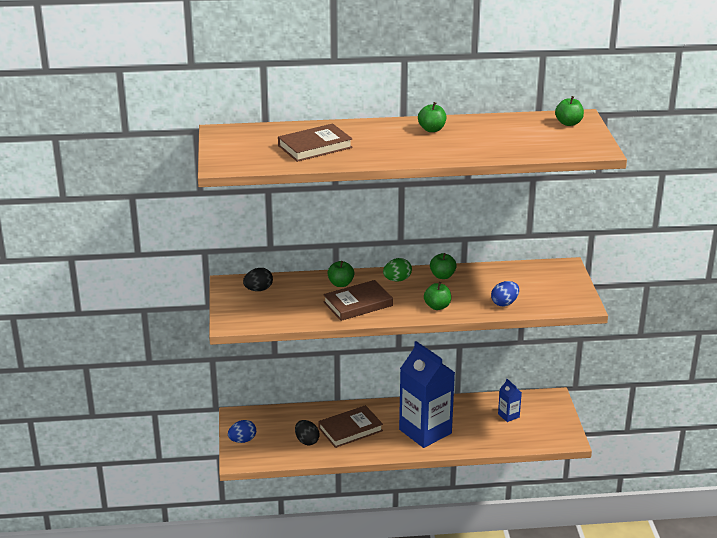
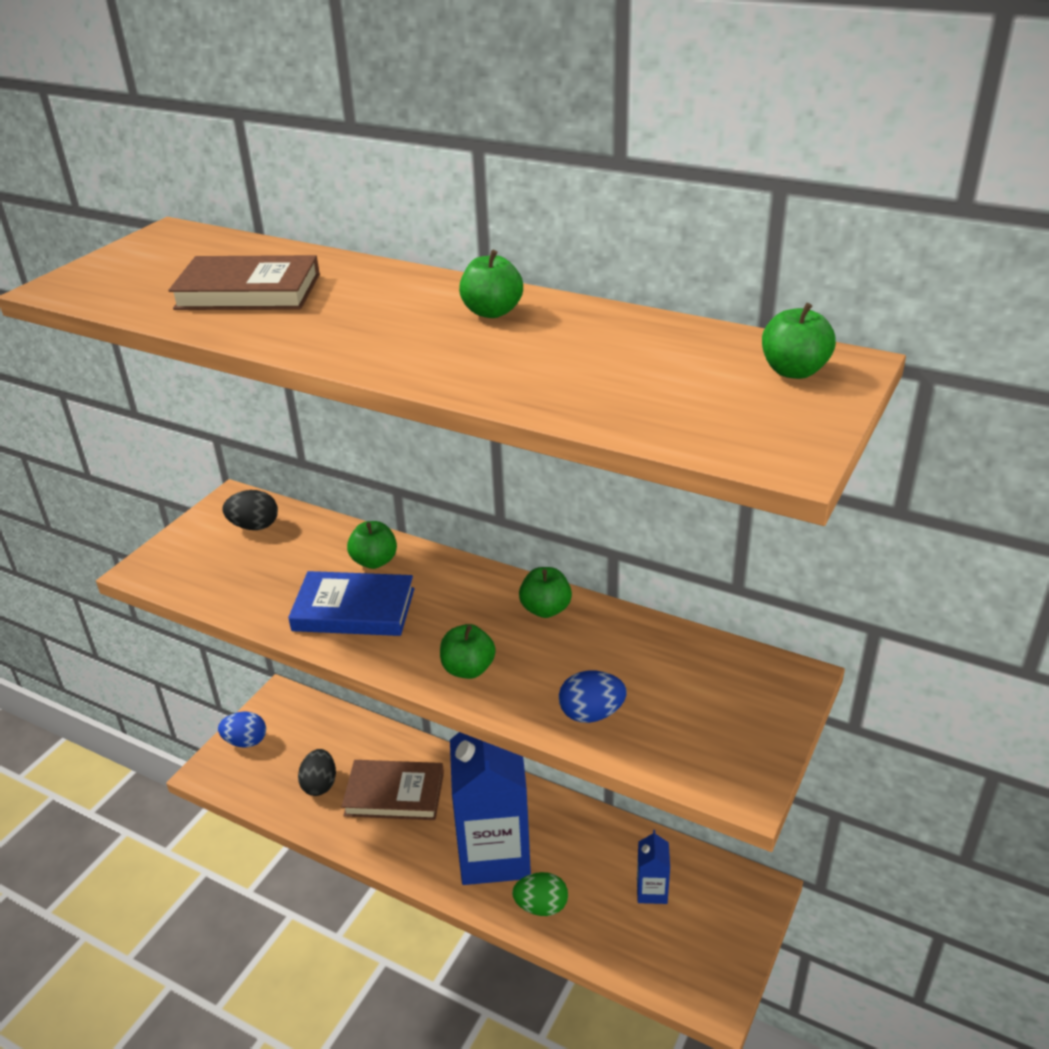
camera: 35 degrees right, 5 degrees up
brown book [323,280,393,321] -> blue book [288,571,414,636]
green egg [383,258,412,281] -> green egg moved to [512,872,568,916]

